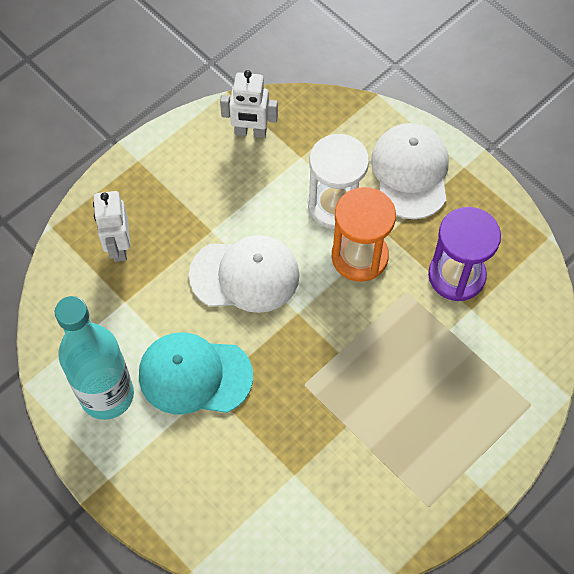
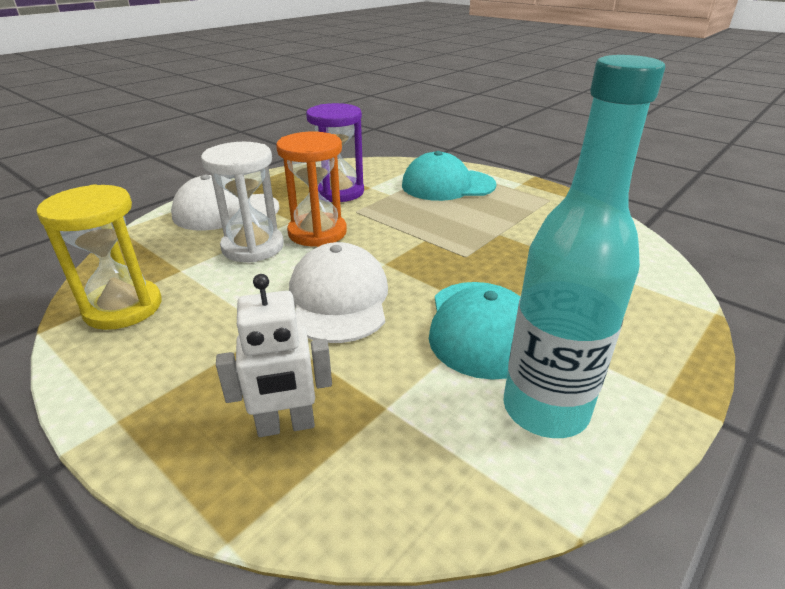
camera: 95 degrees left, 30 degrees down
white robot [220,70,278,138] -> yellow hourglass [36,184,161,330]
none -> turquoise cap [402,151,497,201]

